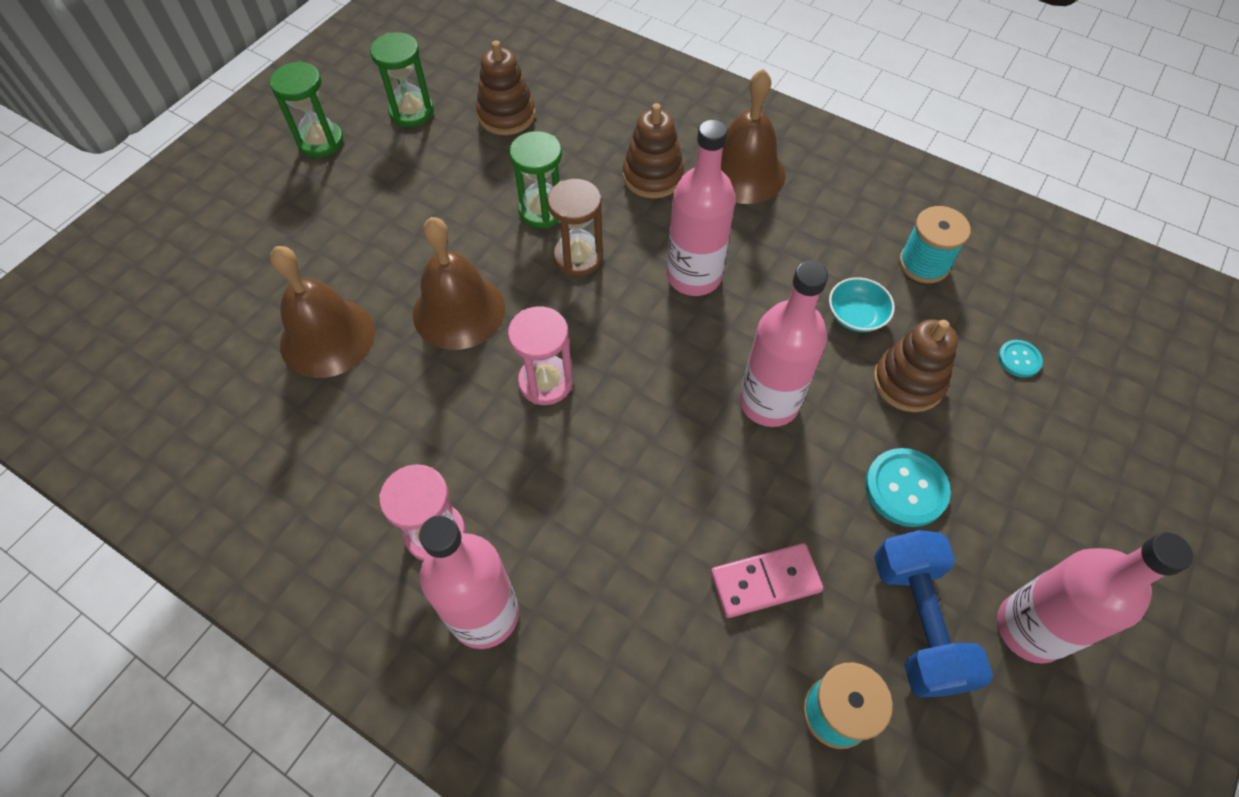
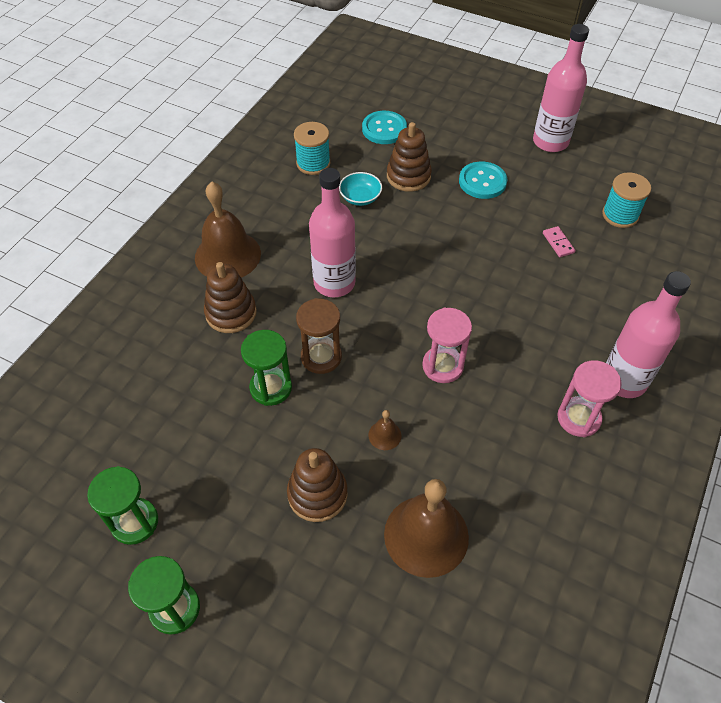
camera: 95 degrees left, 5 degrees down
brown bell [413,217,505,350] -> brown bell [368,410,402,450], size x0.43
brown stacking toy [476,40,535,135] -> brown stacking toy moved to [287,448,348,522]
pink domino [711,543,823,618] -> pink domino [543,226,575,257], size x0.60
pink bottle [740,261,828,427] -> none
blue dumbbell [874,530,993,697] -> none
turquoise button [998,340,1043,378] -> turquoise button [362,111,407,144], size x1.79

